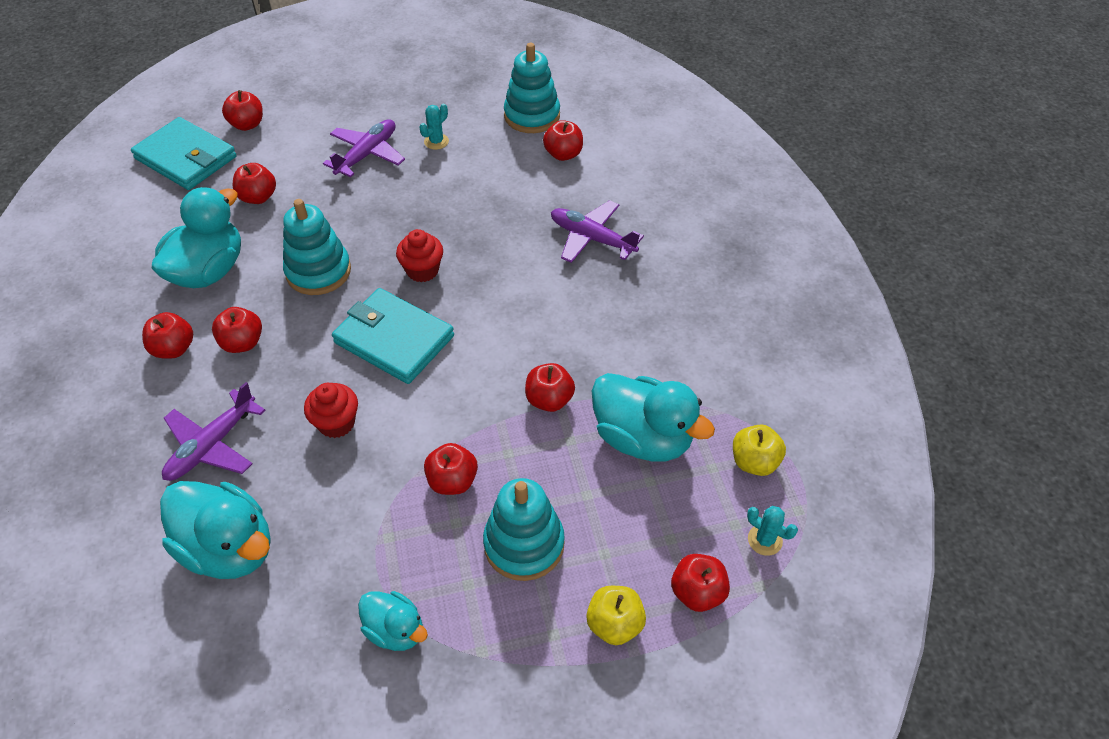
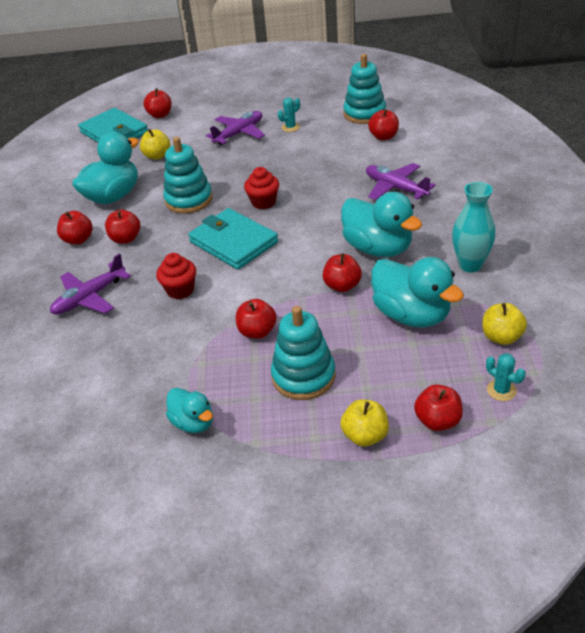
camera: 15 degrees right, 10 degrees down
turquoise duck [160,481,270,579] -> turquoise duck moved to [341,192,422,257]
red apple [233,163,276,204] -> yellow apple [140,129,170,160]
none -> turquoise vase [452,182,496,273]

